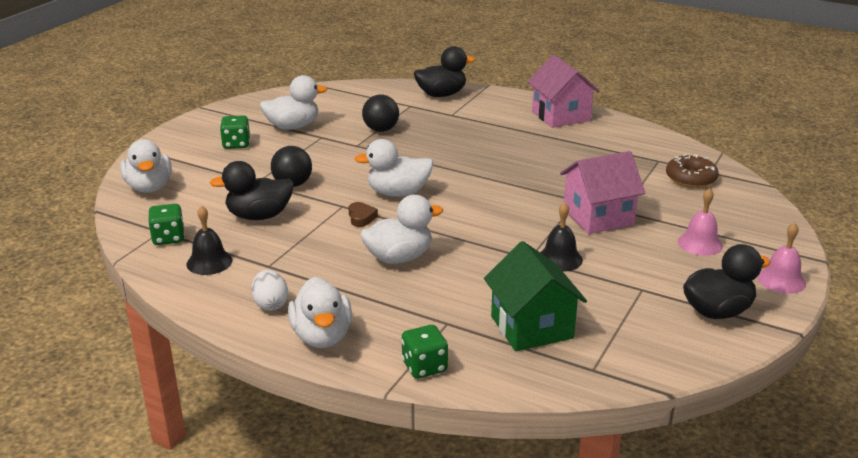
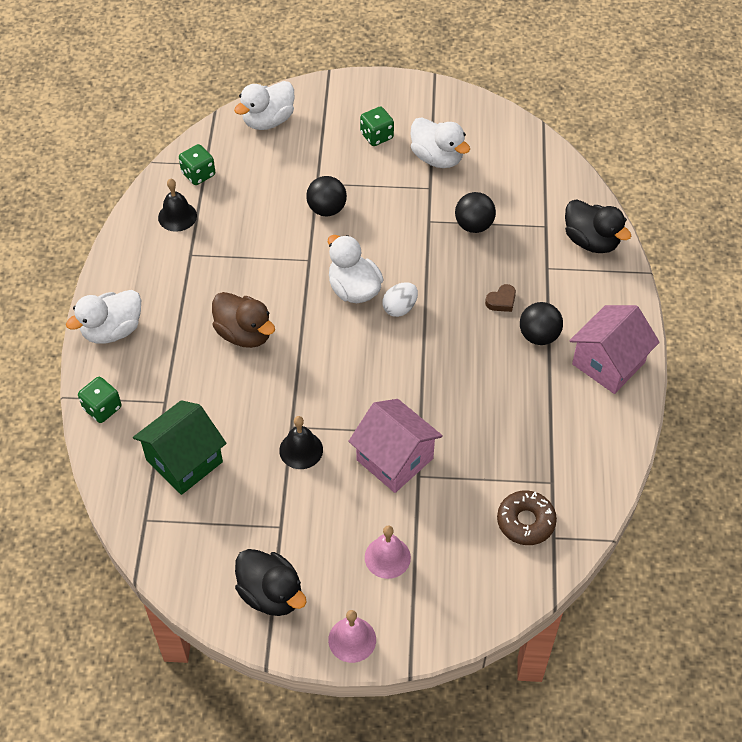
camera: 65 degrees right, 25 degrees up
black duck [210,161,294,220] -> none
white egg [251,270,288,311] -> white egg moved to [382,282,418,317]
brown heart [348,202,378,227] -> brown heart moved to [485,284,516,312]
white duck [360,195,443,264] -> brown duck [212,292,275,348]
none -> black ball [520,302,563,345]

